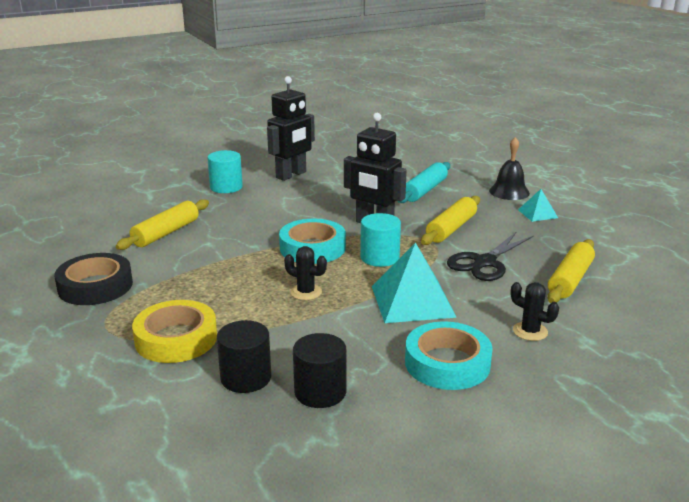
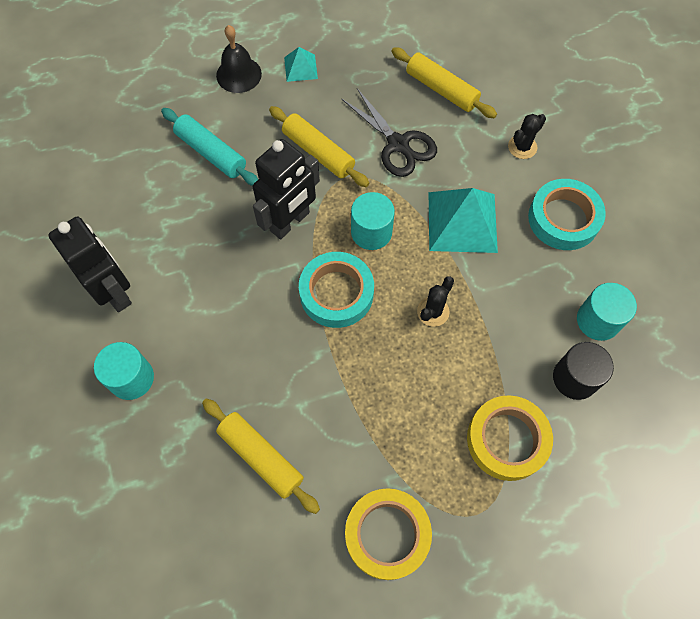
camera: 80 degrees left, 40 degrees up
black tape [54,253,133,305] -> yellow tape [345,488,432,580]
black cylinder [293,333,346,408] -> turquoise cylinder [577,283,637,341]

